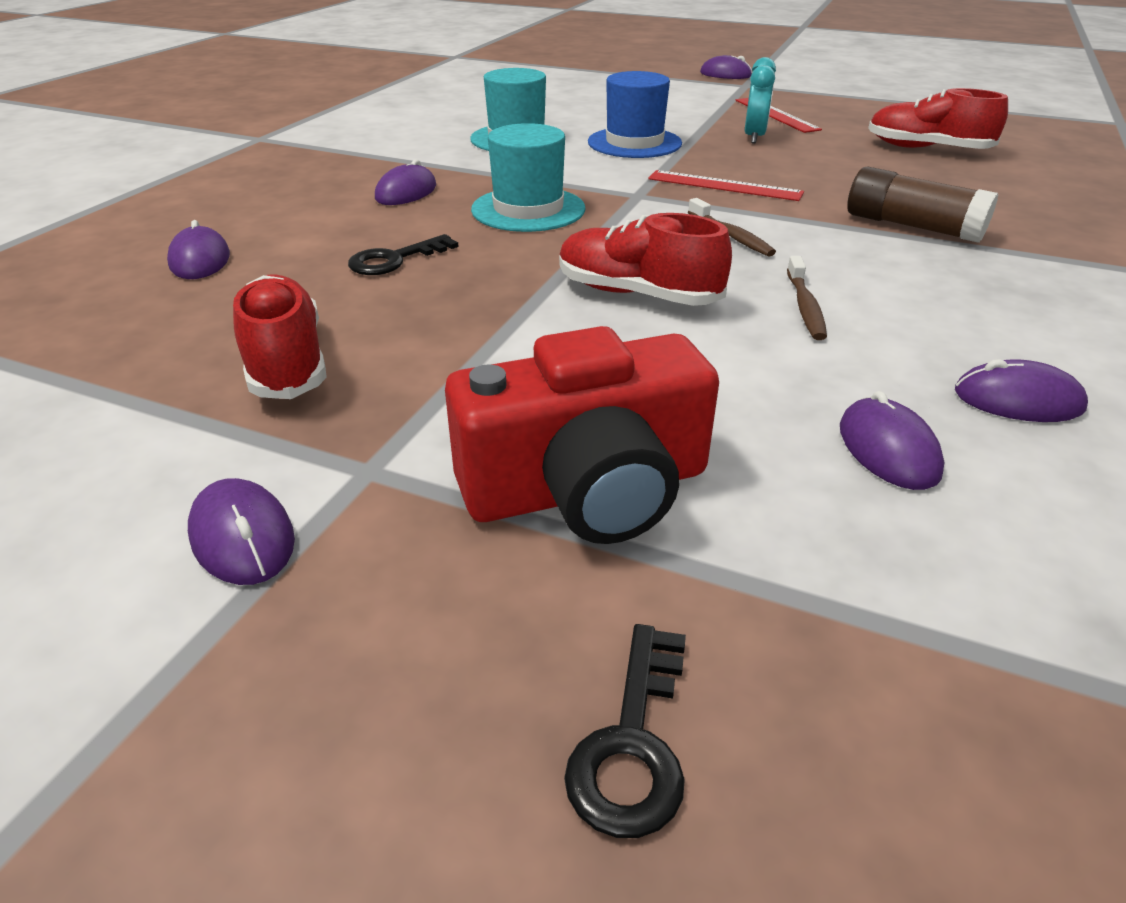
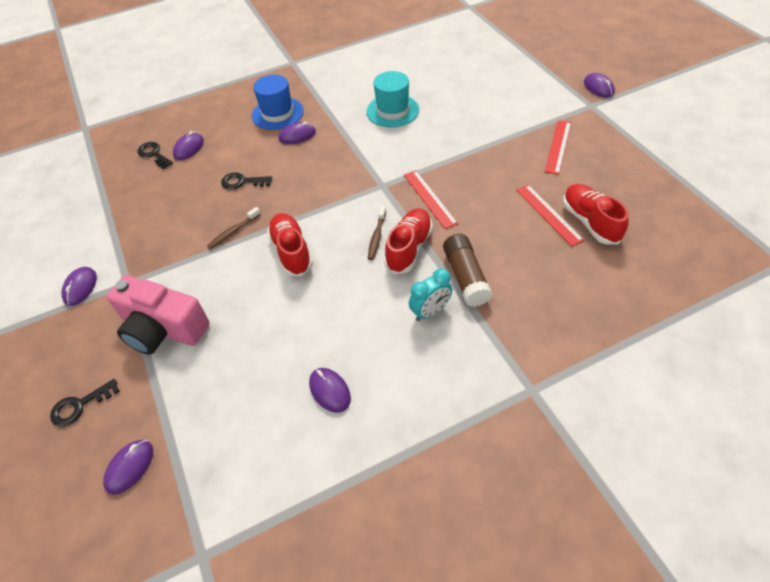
camera: 45 degrees right, 15 degrees up
red shoe [233,274,327,399] -> red shoe moved to [384,209,433,274]
red camera [445,326,719,544] -> pink camera [107,275,209,355]
turquoise hat [471,123,586,232] -> none
blue hat [588,71,682,158] -> blue hat moved to [252,75,304,130]
turquoise clock [745,57,776,144] -> turquoise clock moved to [409,268,452,321]
brown toothbrush [787,256,827,340] -> brown toothbrush moved to [207,207,261,249]
purple mouse [840,391,944,490] -> purple mouse moved to [103,440,153,495]
none -> black key [137,142,173,169]
none -> red ruler [516,185,584,247]

